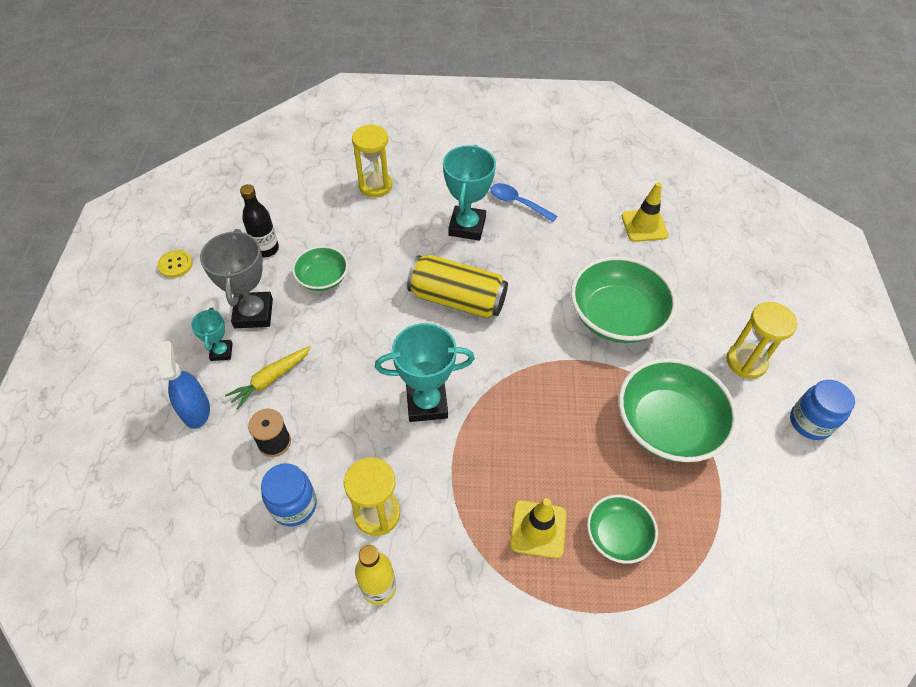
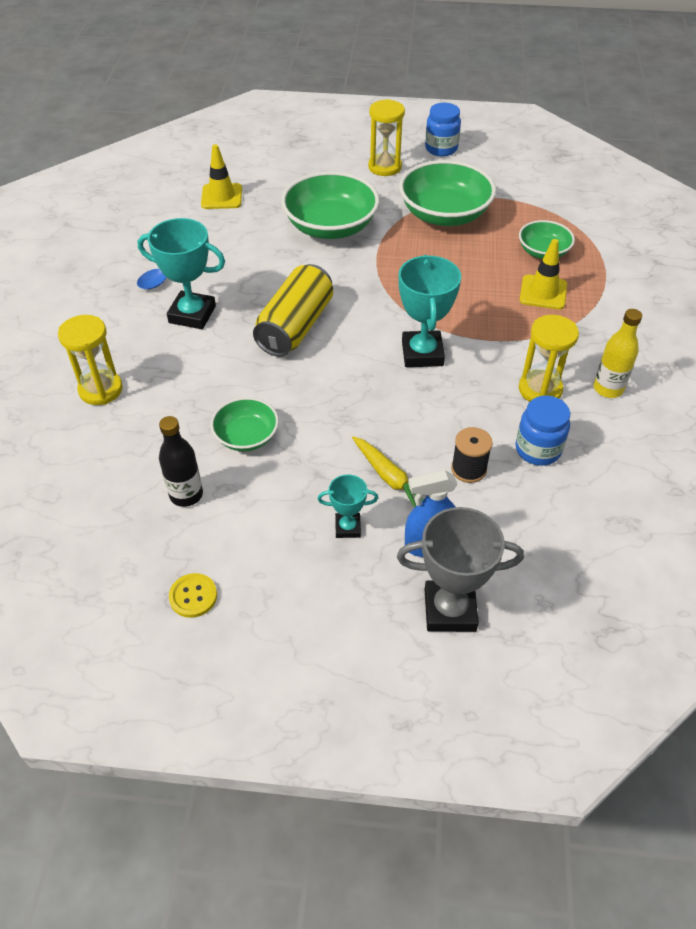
camera: 85 degrees left, 5 degrees down
grey trophy [200,229,273,328] -> grey trophy moved to [397,507,524,632]

